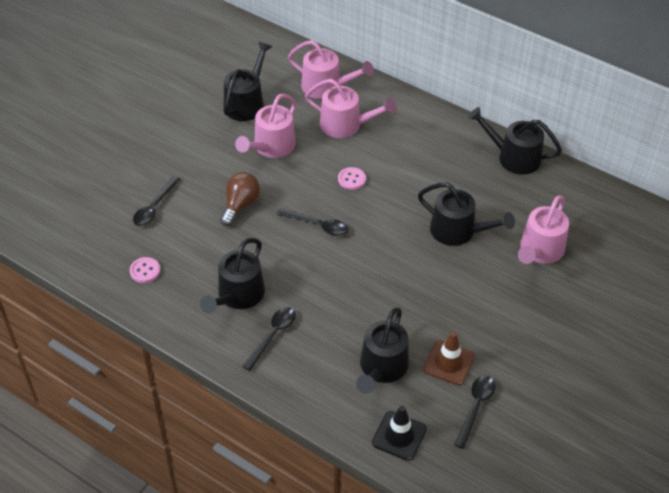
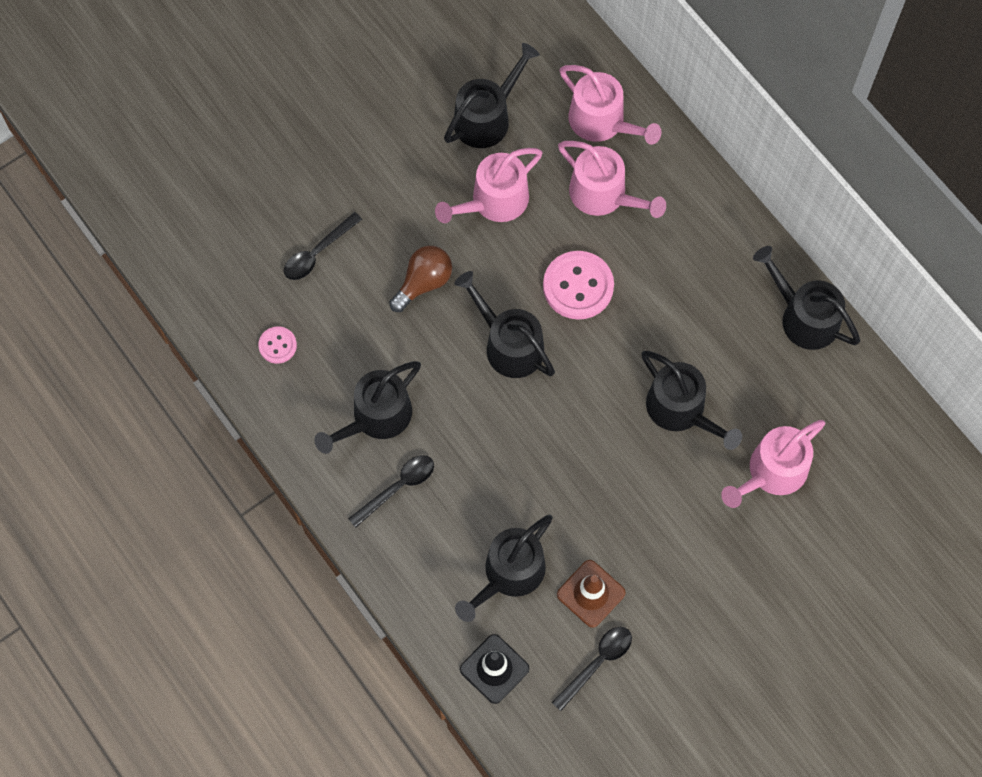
camera: 20 degrees right, 20 degrees up
black spoon [277,208,349,236] -> black watering can [454,271,555,378]
pink button [338,167,366,190] -> pink button [543,251,614,320], size x1.88

